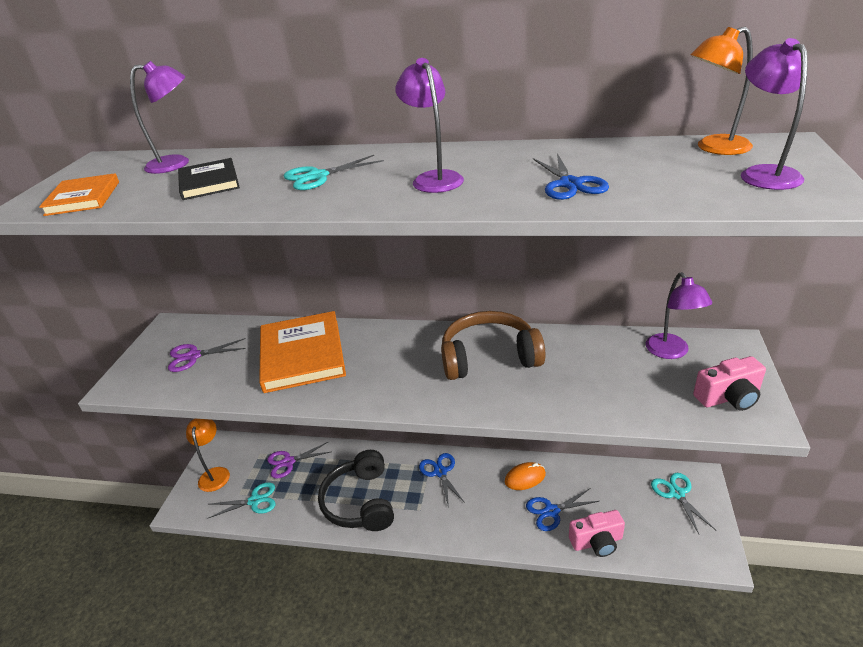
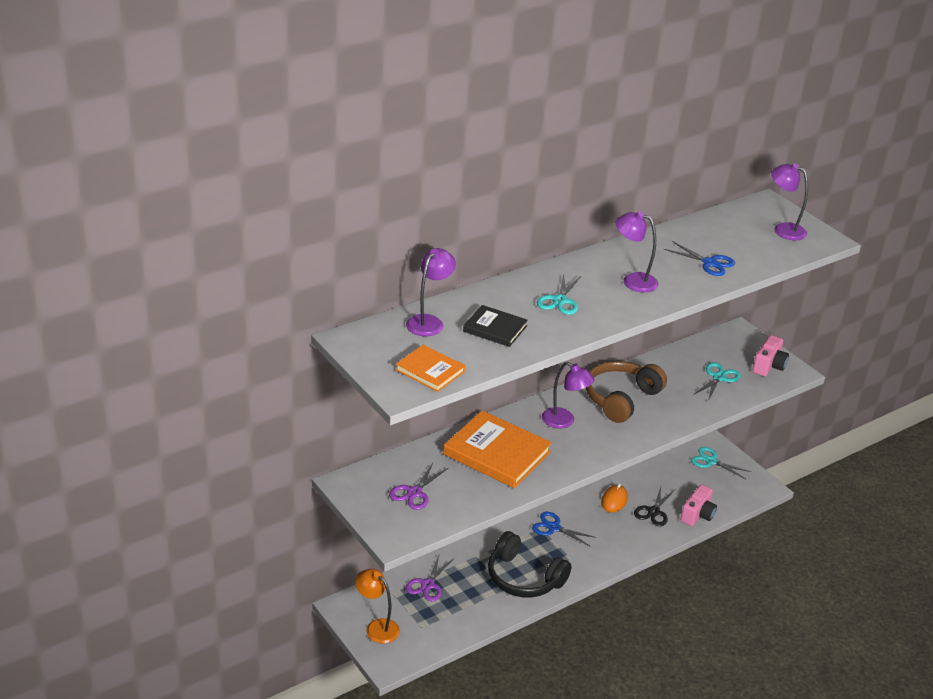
camera: 50 degrees left, 0 degrees up
turquoise scissors [207,482,276,519] -> turquoise scissors moved to [693,362,741,401]
blue scissors [526,488,599,531] -> black scissors [634,487,675,526]
purple lamp [646,272,712,359] -> purple lamp moved to [542,362,595,429]
orange lamp [691,27,753,155] -> none

